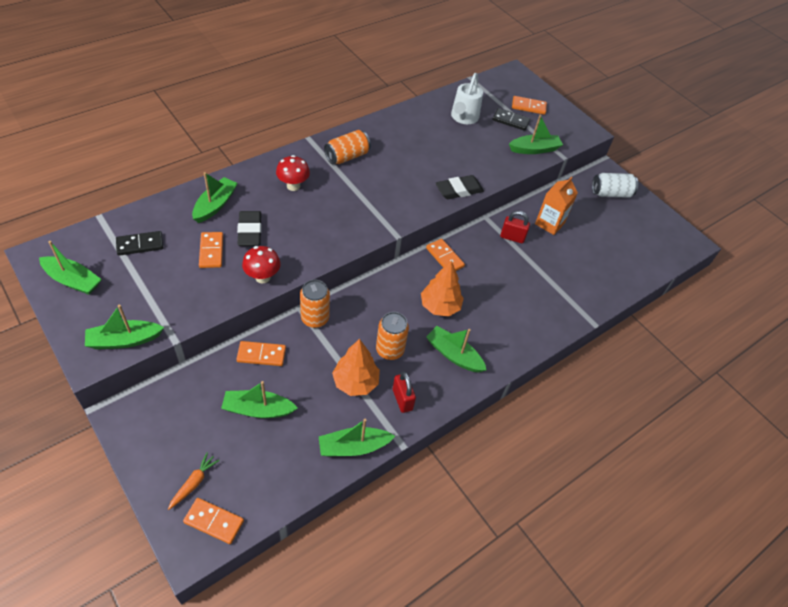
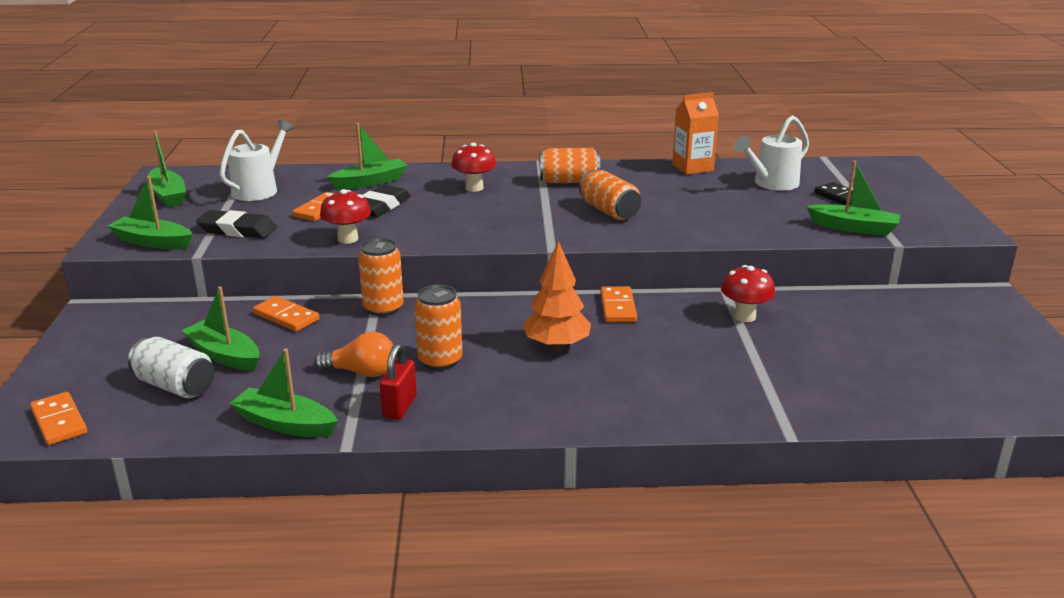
camera: 40 degrees right, 25 degrees down
black domino [116,231,164,256] -> white watering can [219,120,294,201]
orange carrot [168,452,220,510] -> none
orange tree [332,339,380,396] -> orange light bulb [314,332,394,377]
green boat [426,326,487,373] -> none
black eraser [435,175,484,199] -> black eraser moved to [196,210,277,238]
red padlock [500,211,530,243] -> red mushroom [721,265,775,322]
orange domino [512,96,547,115] -> none
orange carton [535,177,578,235] -> orange carton moved to [672,92,719,175]
white can [592,173,639,198] -> white can moved to [128,337,215,398]
none -> orange can [579,170,641,220]

